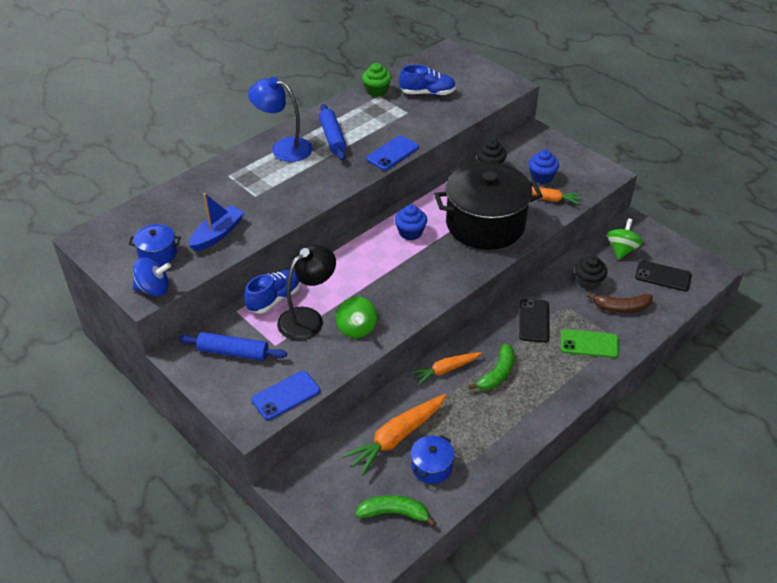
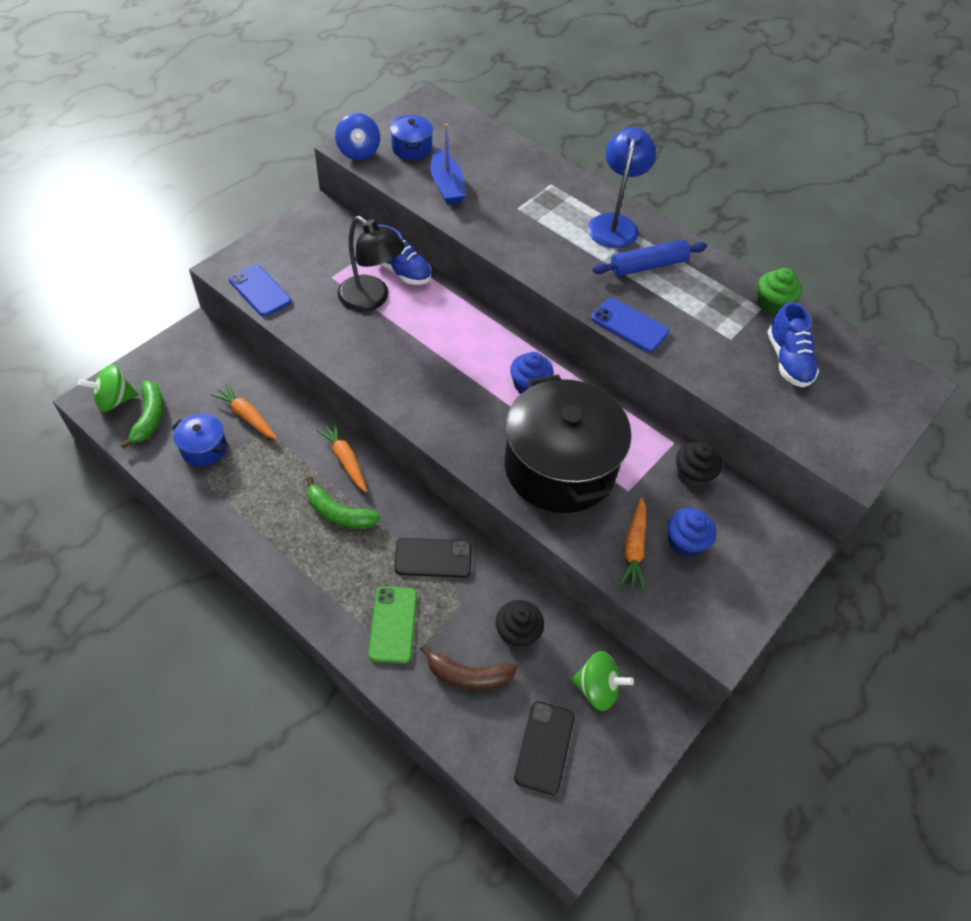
camera: 80 degrees right, 10 degrees up
blue rolling pin [179,332,287,361] -> none
blue boat [189,193,244,251] -> blue boat turned 45 degrees clockwise [430,124,466,204]
green spinning top [335,297,377,338] -> green spinning top moved to [78,365,138,412]
orange carrot [342,394,447,476] -> orange carrot [211,383,277,439], size x0.63
brown banana [587,293,653,313] -> brown banana turned 75 degrees counterclockwise [420,644,517,690]

